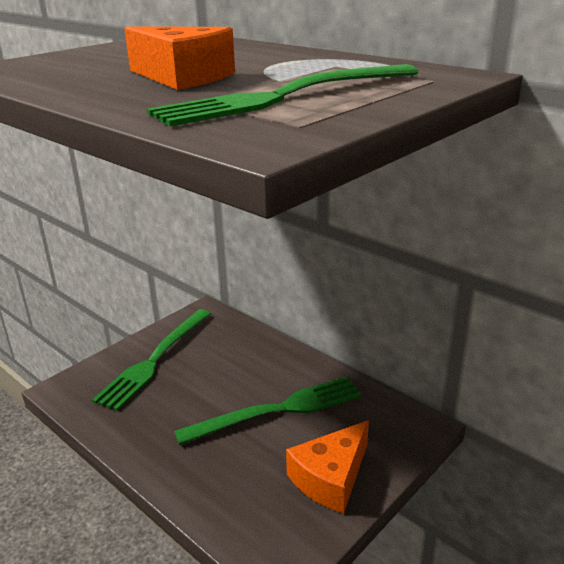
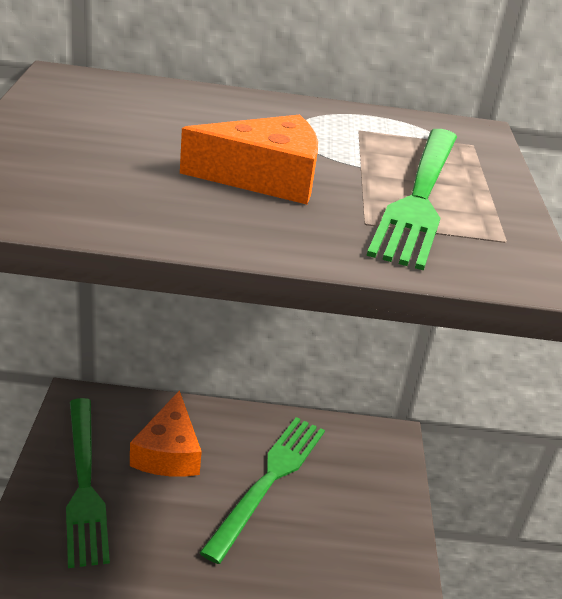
camera: 45 degrees left, 5 degrees up
orange cheese [286,420,369,514] -> orange cheese moved to [130,390,202,477]

